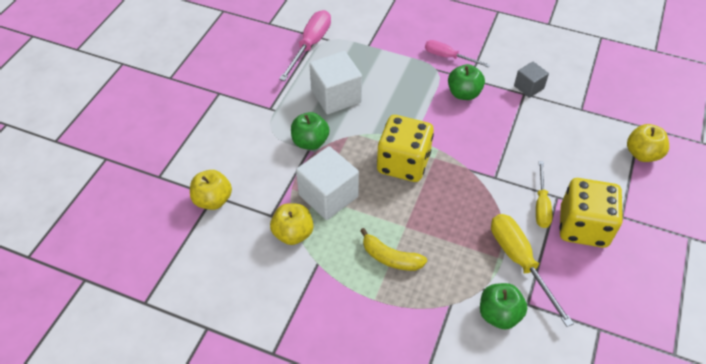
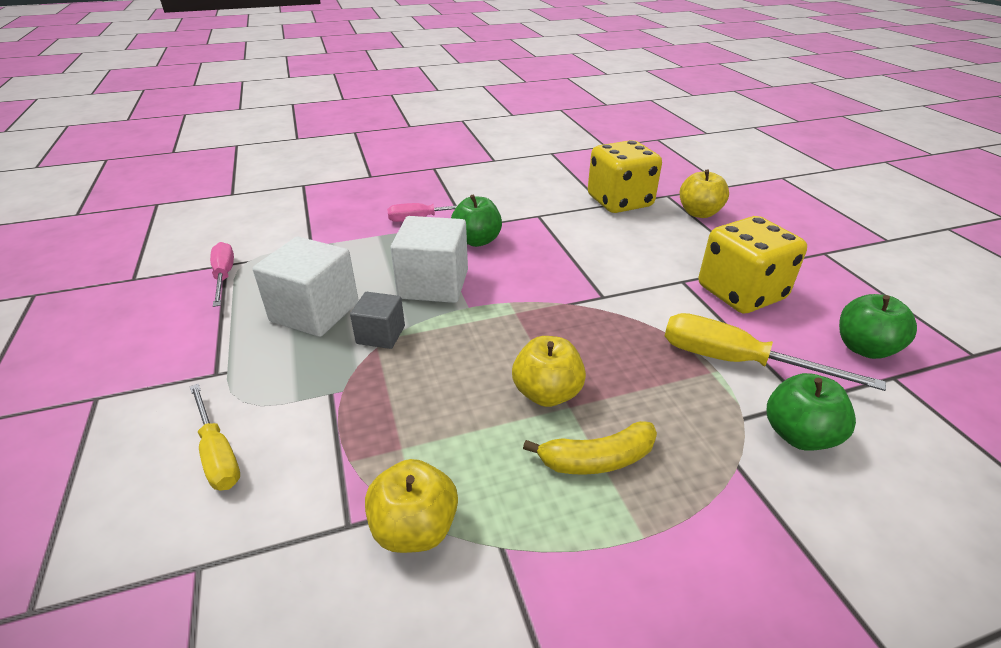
camera: 40 degrees left, 15 degrees down
yellow apple [190,170,232,210] -> yellow apple moved to [512,336,586,407]
pink screwdriver [279,10,331,81] -> pink screwdriver [210,242,234,307], size x0.65
green apple [291,112,330,150] -> green apple moved to [839,294,917,359]
white cube [296,146,359,220] -> white cube moved to [391,216,468,303]
yellow dice [377,115,434,182] -> yellow dice moved to [588,140,662,213]
grey cube [514,62,549,98] -> grey cube moved to [350,292,405,349]
yellow screwdriver [536,161,552,228] -> yellow screwdriver moved to [190,384,240,490]

